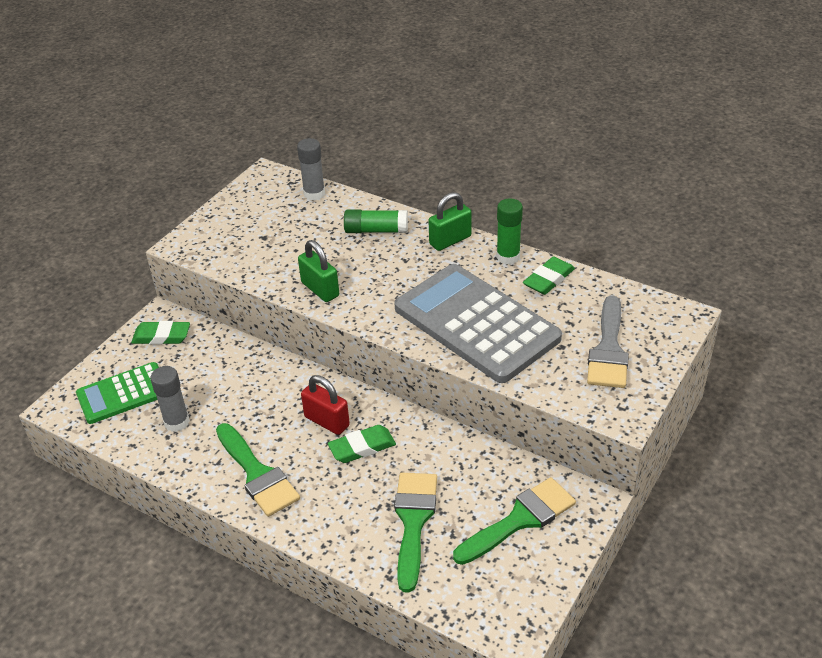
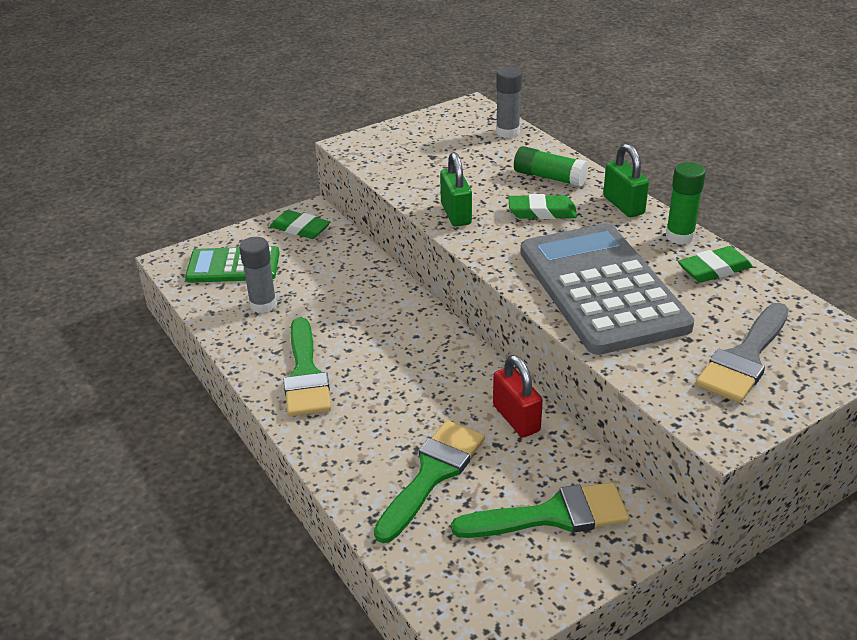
camera: 25 degrees right, 5 degrees down
red padlock [301,375,350,435] -> red padlock moved to [493,355,543,437]
green eraser [328,425,396,463] -> green eraser moved to [508,194,577,219]
green padlock [428,192,472,251] -> green padlock turned 75 degrees clockwise [603,144,649,217]

